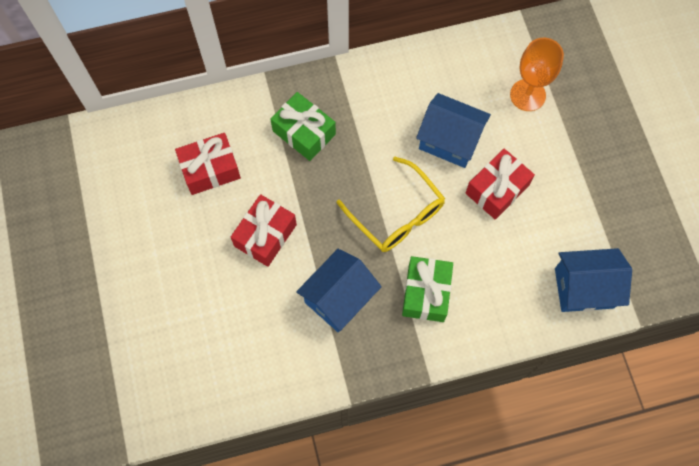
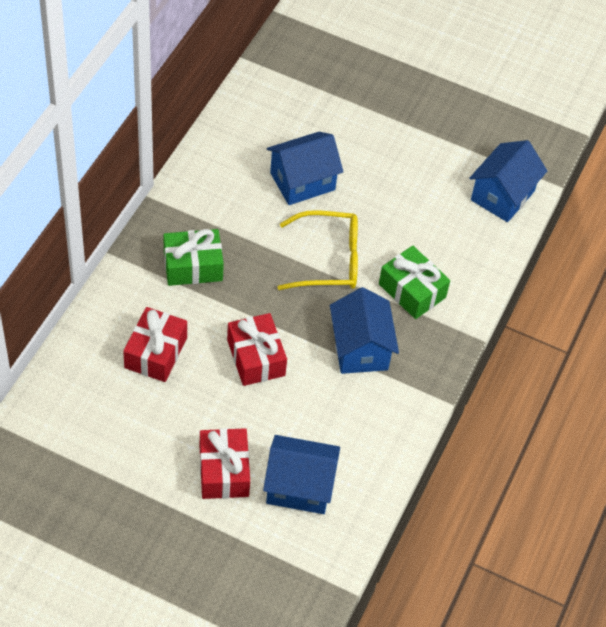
camera: 55 degrees left, 15 degrees down
red gift [466,149,535,220] -> red gift moved to [200,428,250,499]
orange goblet [510,38,564,111] -> none
none -> blue house [263,435,340,514]

